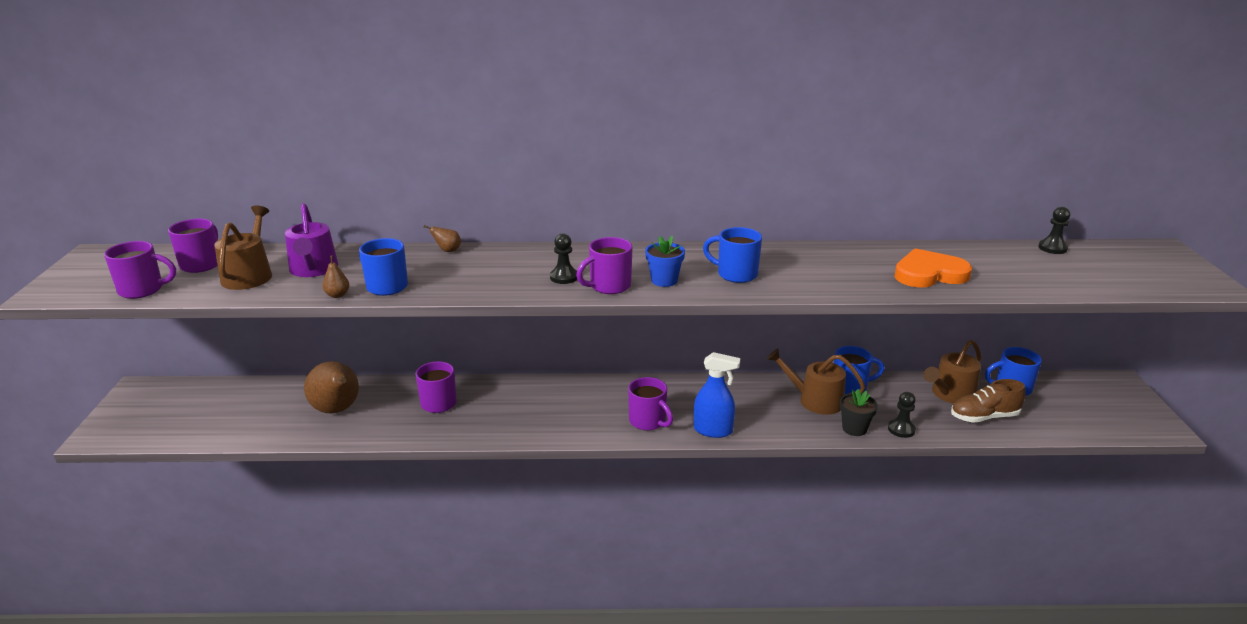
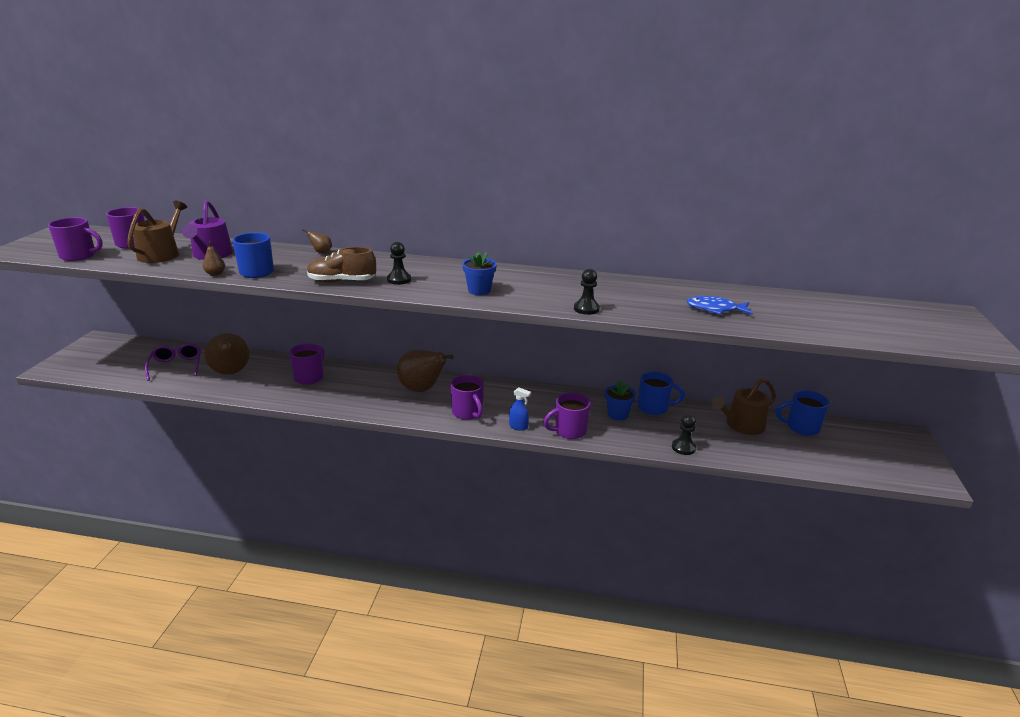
camera: 10 degrees right, 0 degrees up
purple mug [576,237,632,294] -> purple mug moved to [543,393,591,439]
blue spray bottle [694,352,740,438] -> blue spray bottle [509,388,531,431], size x0.59
blue mug [703,227,762,283] -> none
brown watering can [767,348,865,415] -> blue flower pot [605,380,636,420]
black flower pot [840,389,878,436] -> none
orange heart [894,248,972,287] -> blue fish [687,296,753,315]
brown shoe [951,379,1026,423] -> brown shoe moved to [307,247,376,282]
black pawn [1038,207,1070,254] -> black pawn moved to [574,269,600,315]
none -> purple glasses [145,343,201,381]
none -> brown pear [397,350,454,392]

